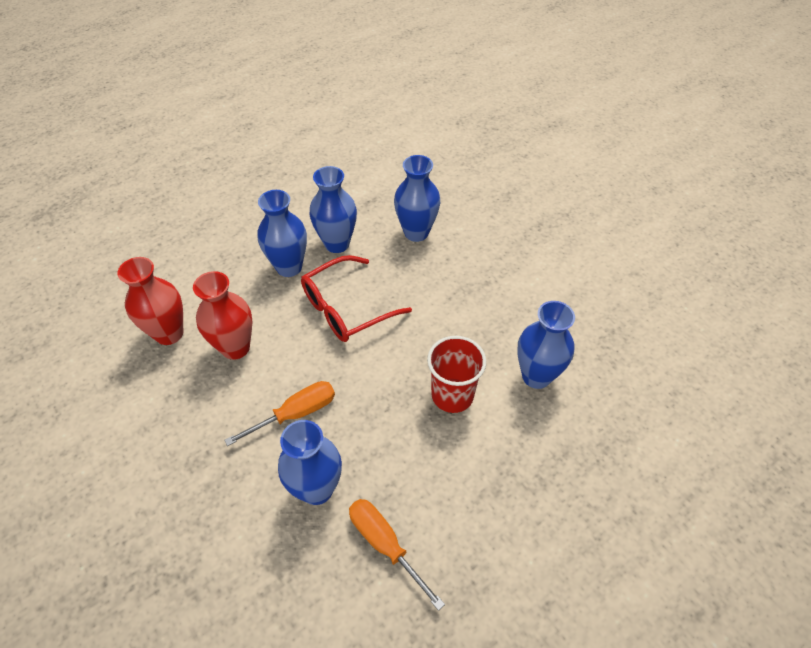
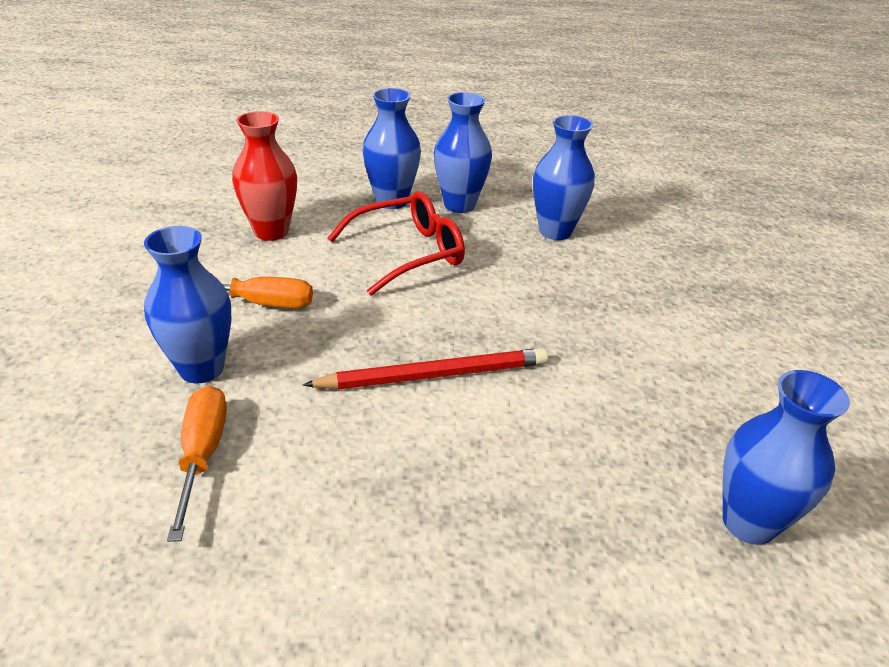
camera: 35 degrees right, 15 degrees down
red vase [117,257,183,345] -> none
red glasses [301,255,412,342] -> red glasses turned 150 degrees clockwise [328,191,465,296]
red cup [427,336,486,413] -> red pencil [303,348,548,390]
blue vase [517,301,575,389] -> blue vase moved to [723,370,850,545]

